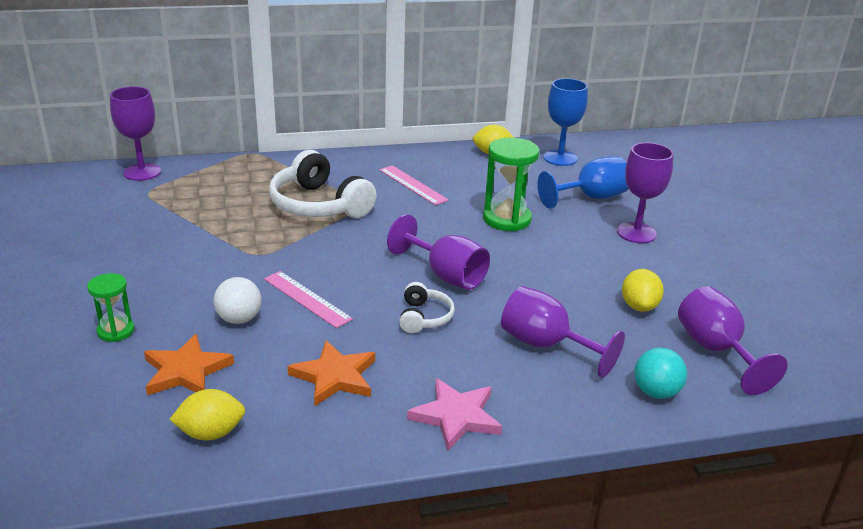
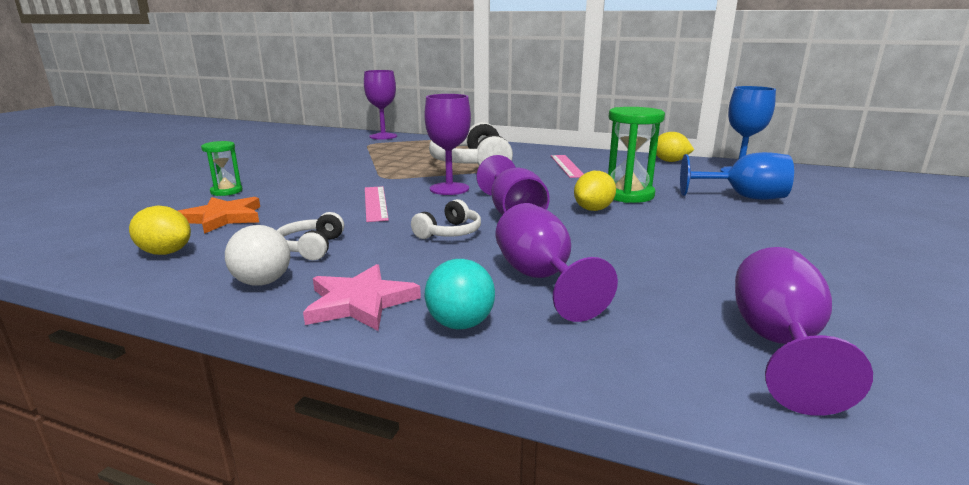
camera: 35 degrees right, 10 degrees down
white ball [214,277,261,324] -> white ball moved to [225,225,290,286]
orange star [287,340,375,406] -> white headphones [277,212,344,260]
purple goblet [617,143,674,243] -> purple goblet moved to [424,94,471,195]
yellow lemon [622,269,664,312] -> yellow lemon moved to [574,171,616,211]
turquoise ball [634,347,687,399] -> turquoise ball moved to [425,259,495,330]

